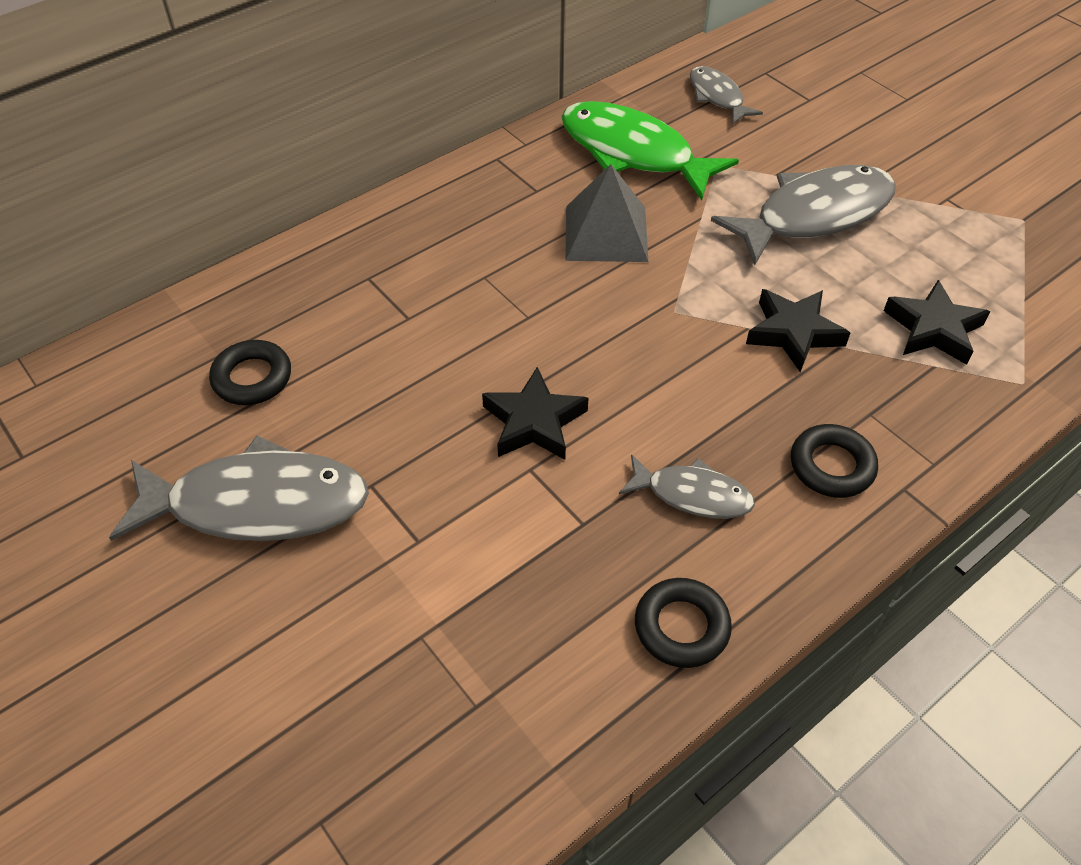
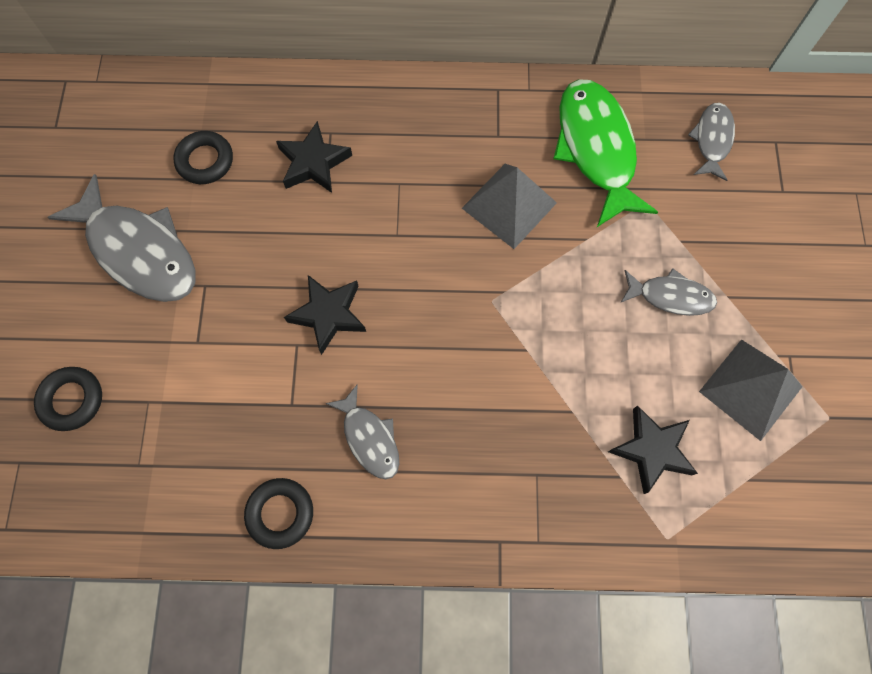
camera: 40 degrees right, 20 degrees up
grey fish [711,165,896,265] -> grey fish [621,268,717,316], size x0.54
black star [746,289,850,372] -> black star moved to [276,121,352,193]
black ring [791,424,878,498] -> black ring moved to [34,367,102,431]
none -> grey pyramid [699,339,802,441]

